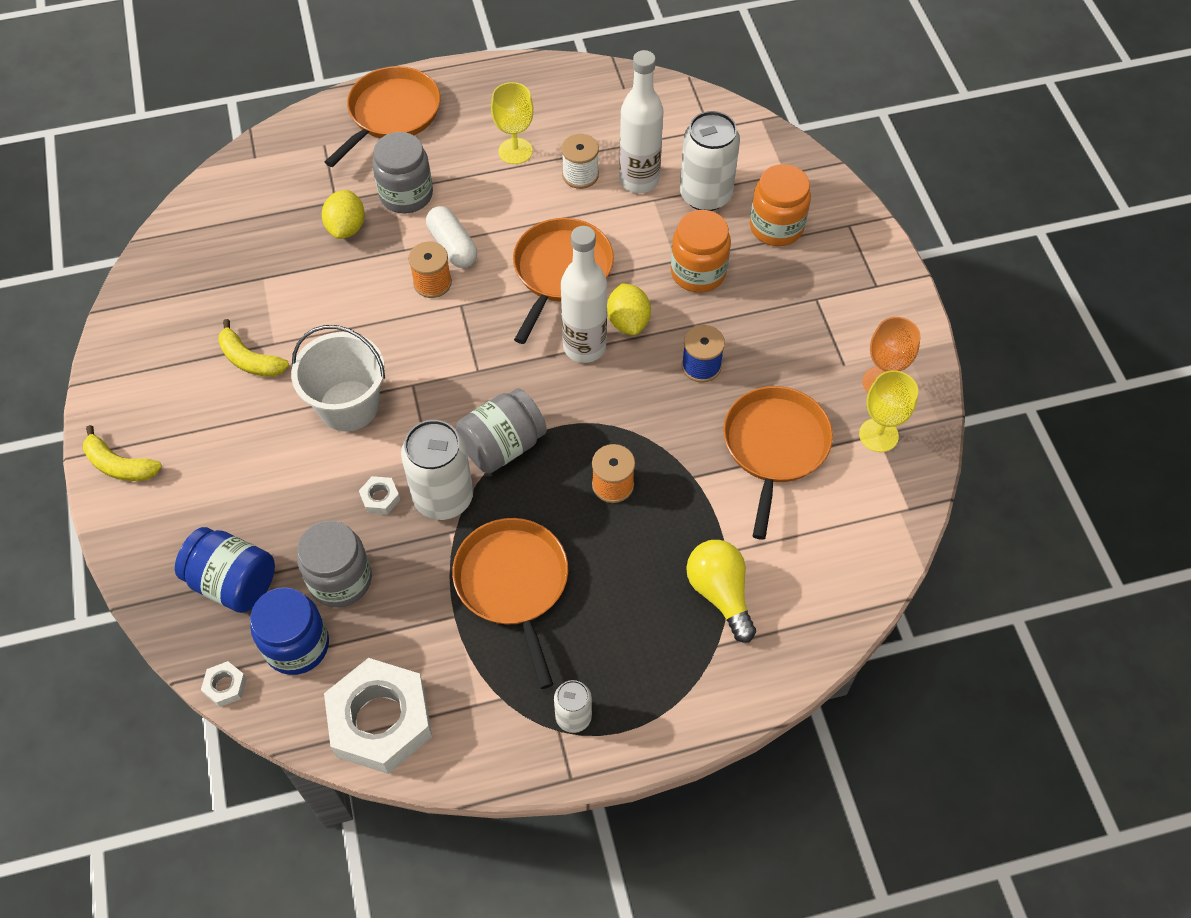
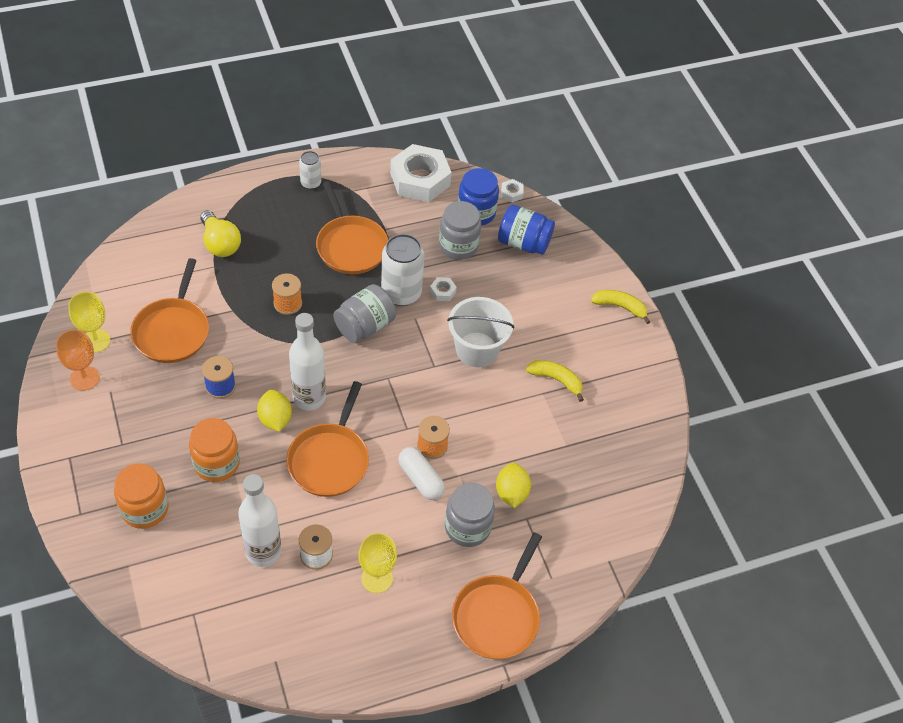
camera: 170 degrees right, 5 degrees down
white can [680,111,740,211] -> none

